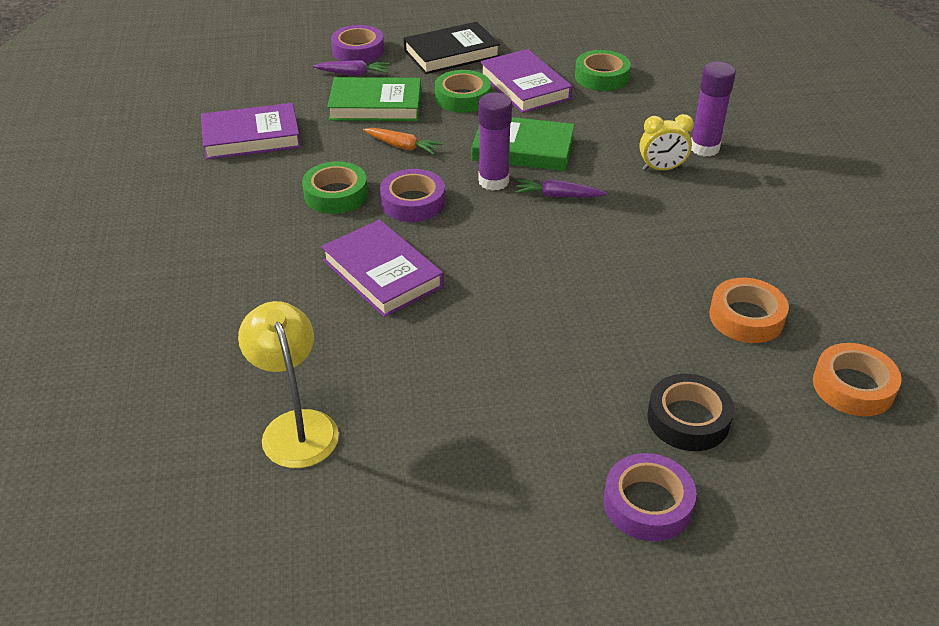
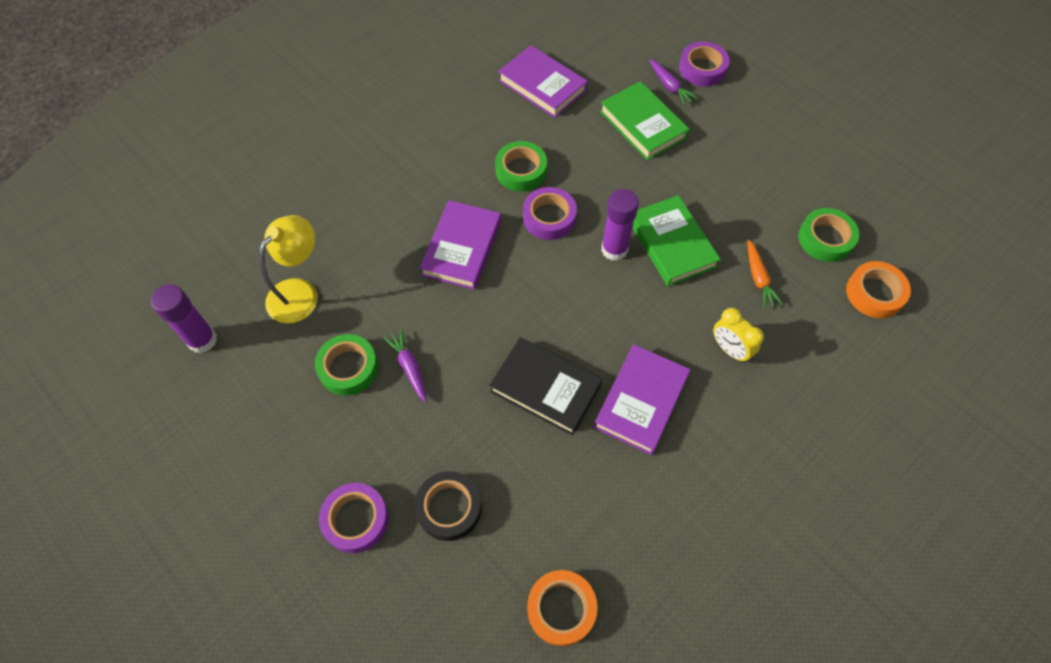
camera: 55 degrees right, 20 degrees up
orange carrot [363,128,443,155] -> orange carrot moved to [748,240,783,308]
black book [404,22,500,74] -> black book moved to [489,337,602,436]
green tape [435,70,491,113] -> green tape moved to [315,334,378,395]
purple book [480,49,572,113] -> purple book moved to [594,344,690,455]
purple carrot [515,179,607,197] -> purple carrot moved to [383,329,427,402]
purple glue stick [691,62,736,157] -> purple glue stick moved to [151,284,217,353]
orange tape [709,278,789,343] -> orange tape moved to [846,261,911,318]

